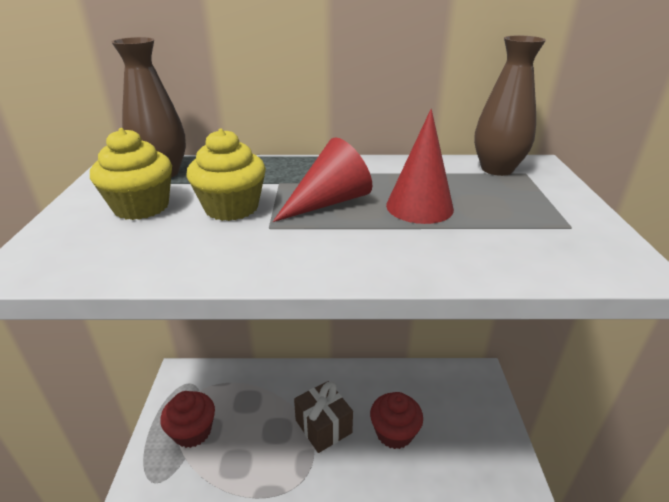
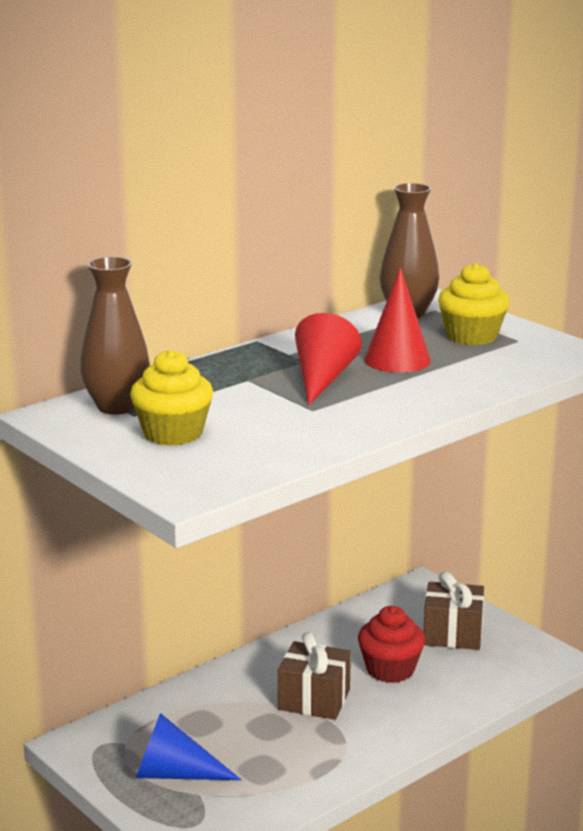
camera: 40 degrees left, 10 degrees down
red cupcake [161,391,215,448] -> blue cone [136,713,241,780]
yellow cupcake [187,129,266,221] -> yellow cupcake moved to [438,263,510,345]
none -> brown gift [423,571,484,650]

